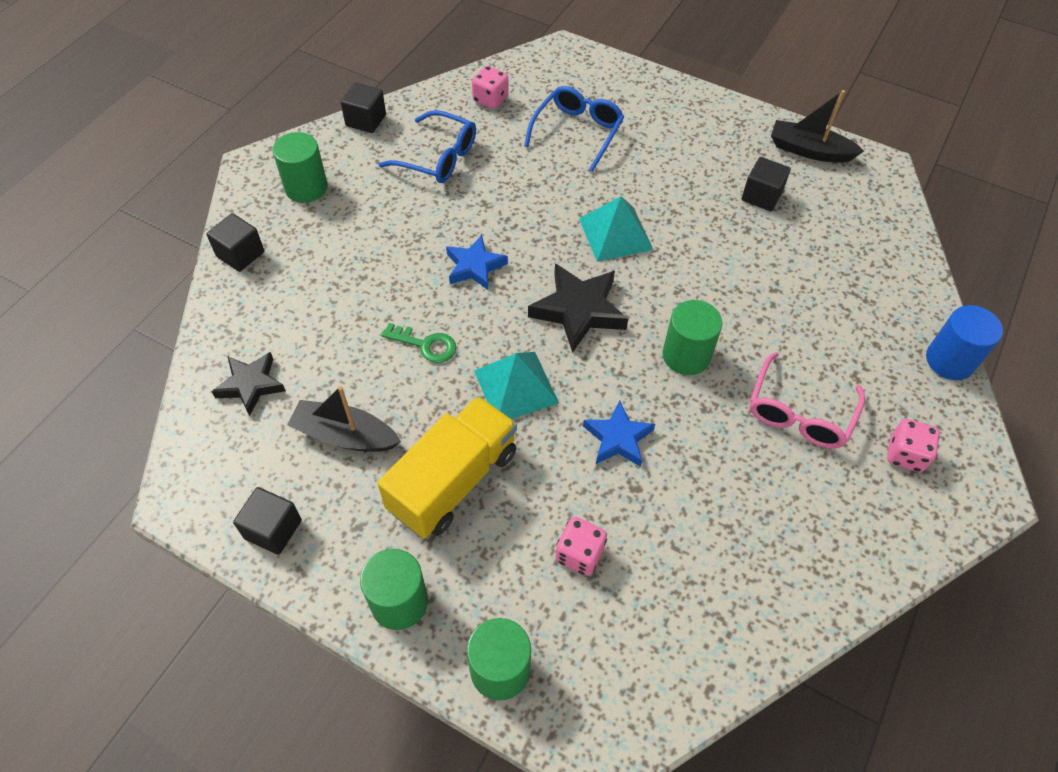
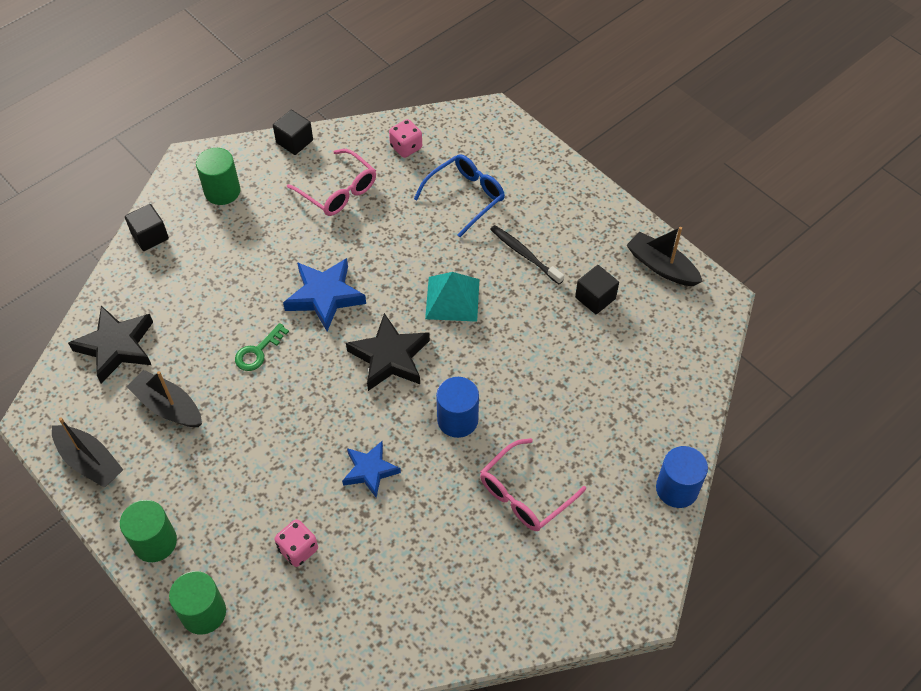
camera: 20 degrees right, 0 degrees up
black star [211,352,286,416] -> black star [68,306,153,383], size x1.52
black cube [233,487,302,555] -> black boat [52,417,123,487]
yellow truck [377,396,517,539] -> none
blue glasses [378,110,476,183] -> pink glasses [287,149,376,216]
green key [381,323,456,363] -> green key turned 90 degrees clockwise [235,323,289,371]
blue star [446,235,508,290] -> blue star [283,258,366,331], size x1.52
turquoise pyramid [474,352,559,419] -> none
green cylinder [663,300,723,375] -> blue cylinder [436,377,479,438]
pink dice [887,419,940,472] -> none
none -> black toothbrush [490,225,564,284]

